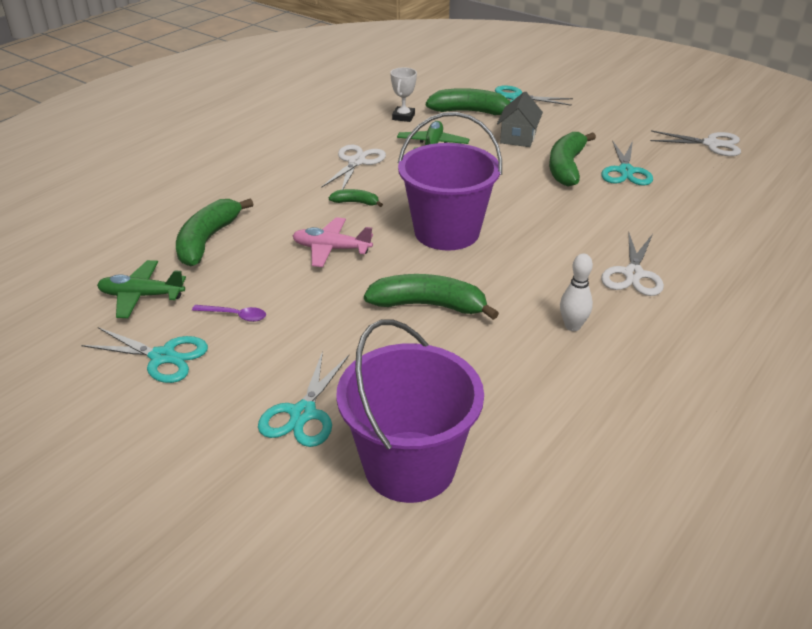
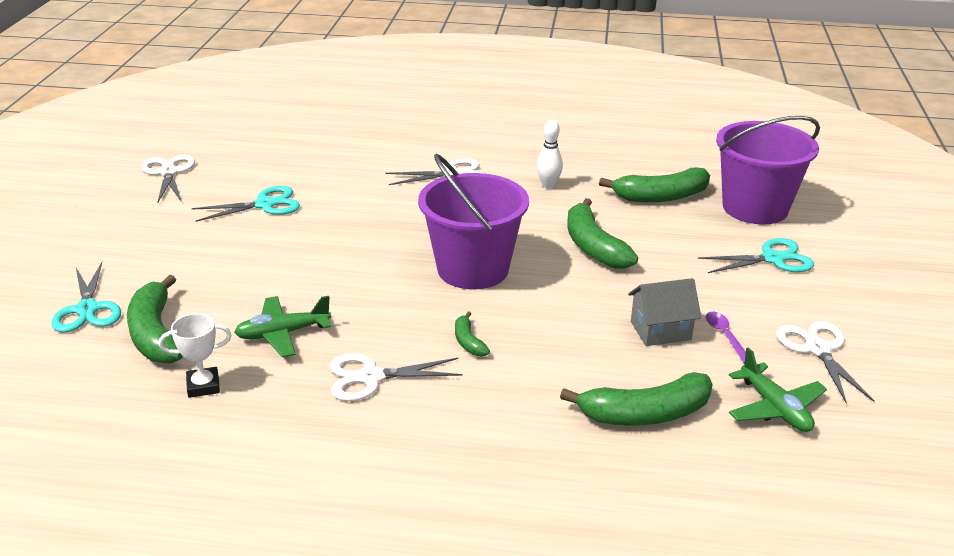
camera: 120 degrees left, 5 degrees down
turquoise scissors [81,327,208,383] -> white scissors [776,321,875,404]
pink plane [293,217,373,267] -> none
grey house [497,91,543,147] -> grey house moved to [628,278,701,346]
green banana [549,132,596,187] -> green banana moved to [599,168,710,202]

